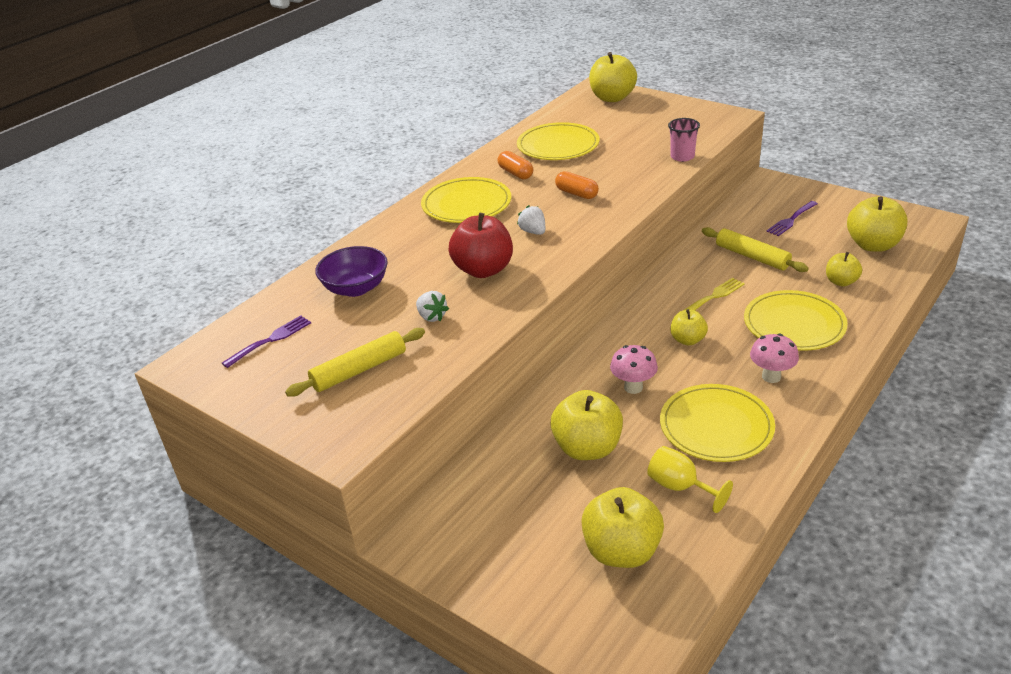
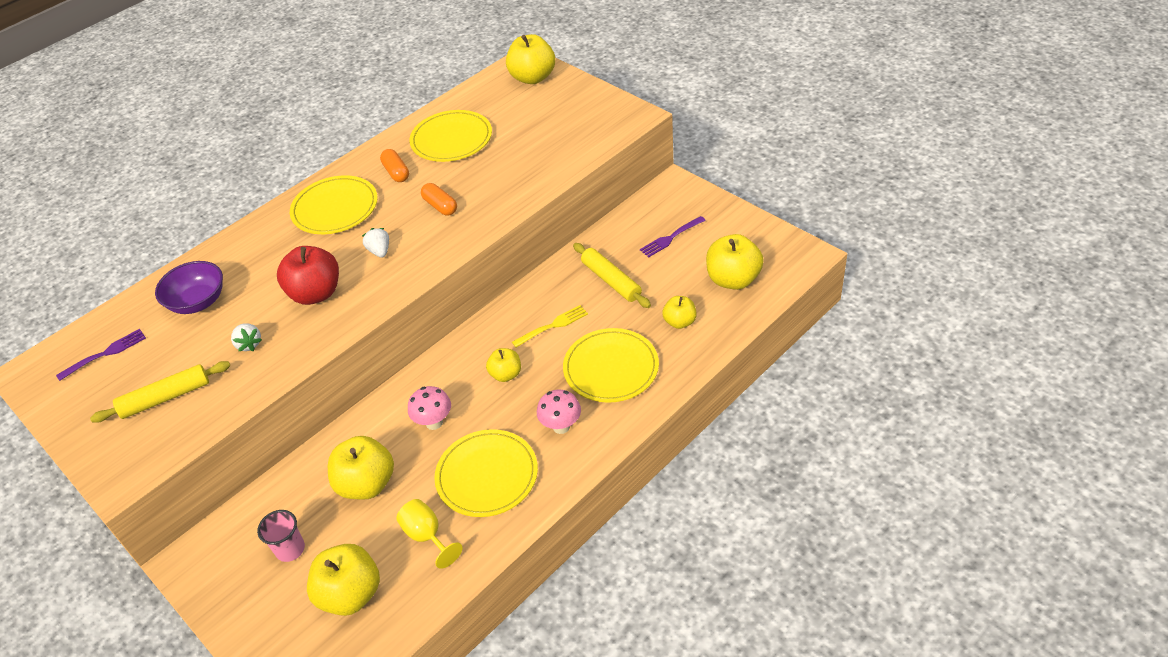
camera: 10 degrees right, 10 degrees up
pink cup [668,118,700,162] -> pink cup moved to [257,510,305,562]

